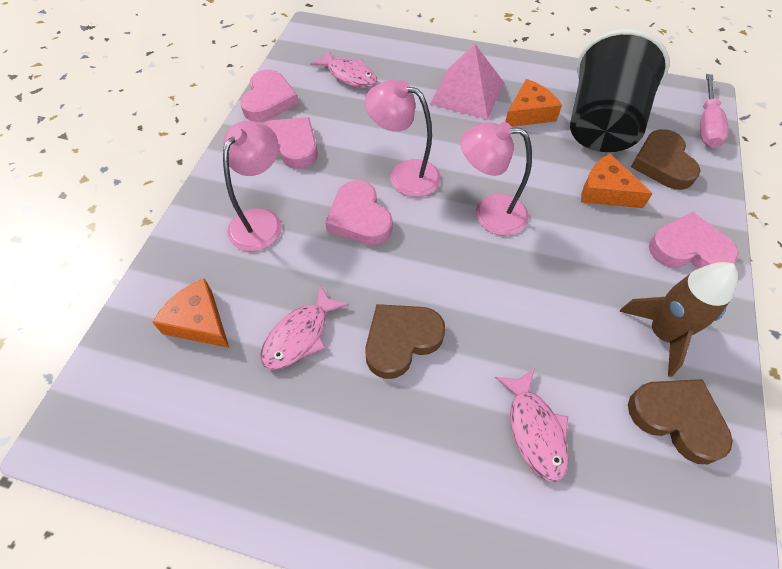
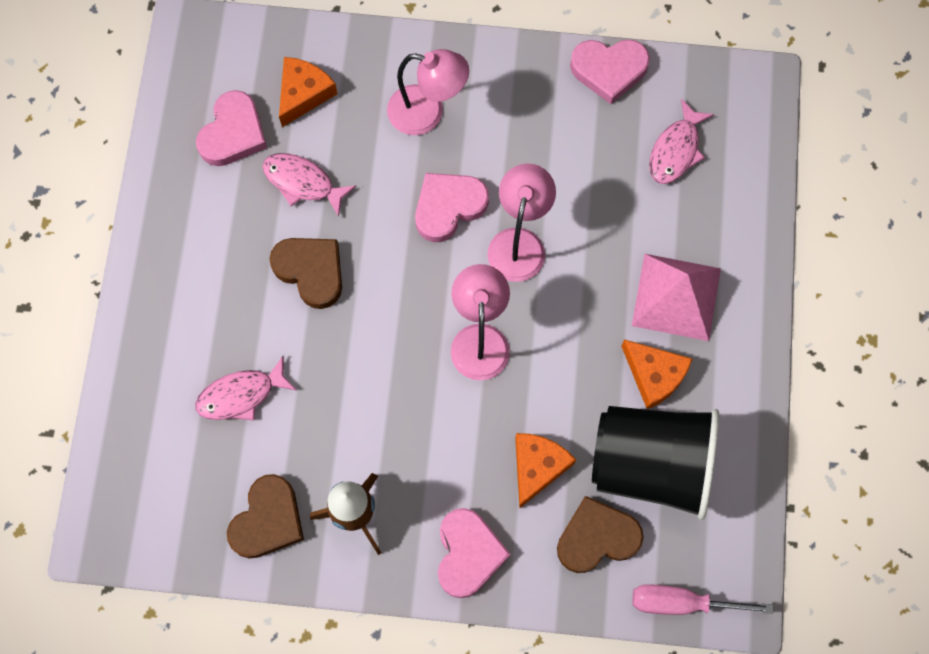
camera: 80 degrees right, 15 degrees up
pink heart [263,117,318,169] -> pink heart moved to [196,90,267,166]

